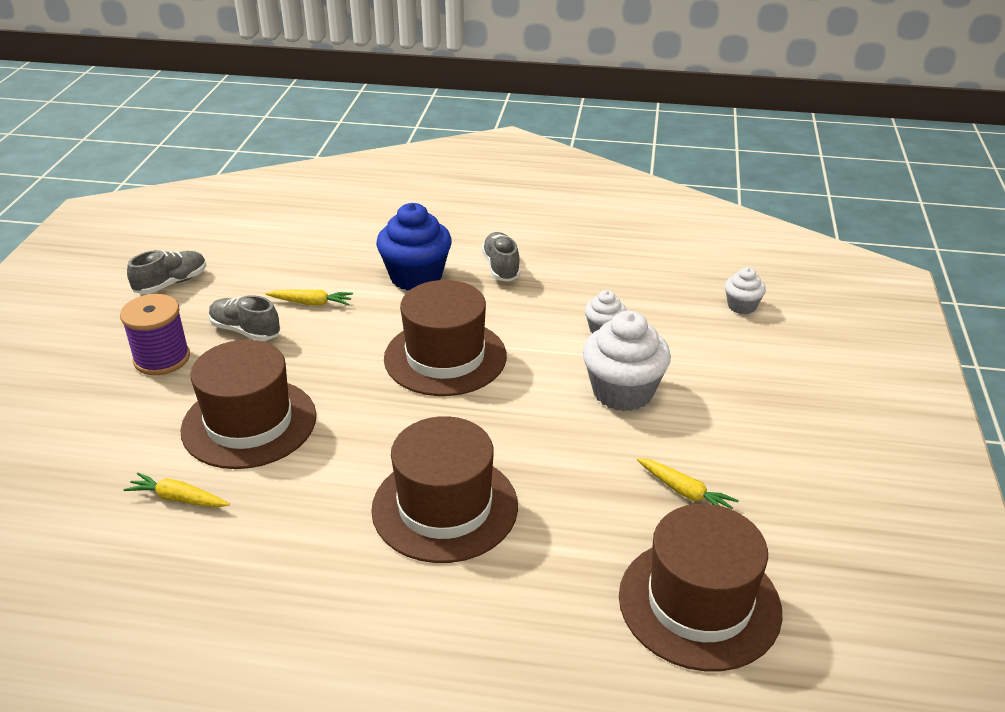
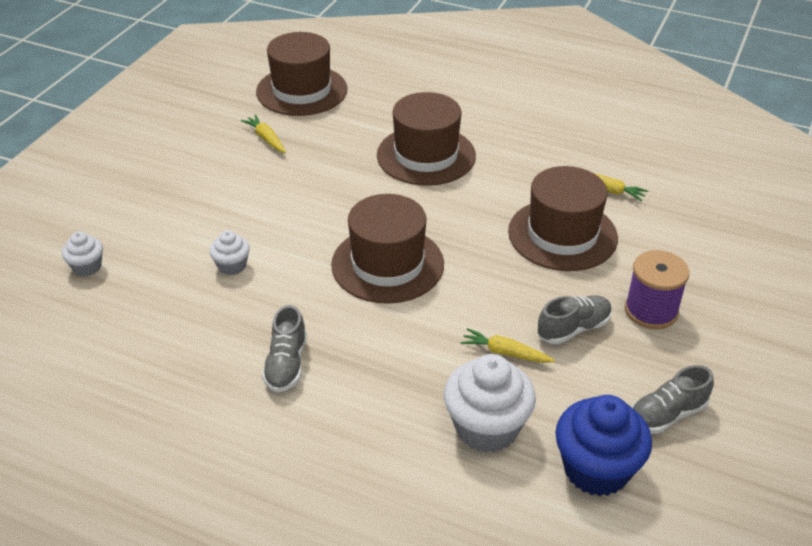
camera: 165 degrees left, 5 degrees up
grey shoe [209,295,280,341] -> grey shoe turned 75 degrees counterclockwise [537,295,612,344]
blue cupcake [376,203,452,290] -> blue cupcake moved to [555,395,652,496]
white cupcake [583,311,671,411] -> white cupcake moved to [444,354,536,453]

